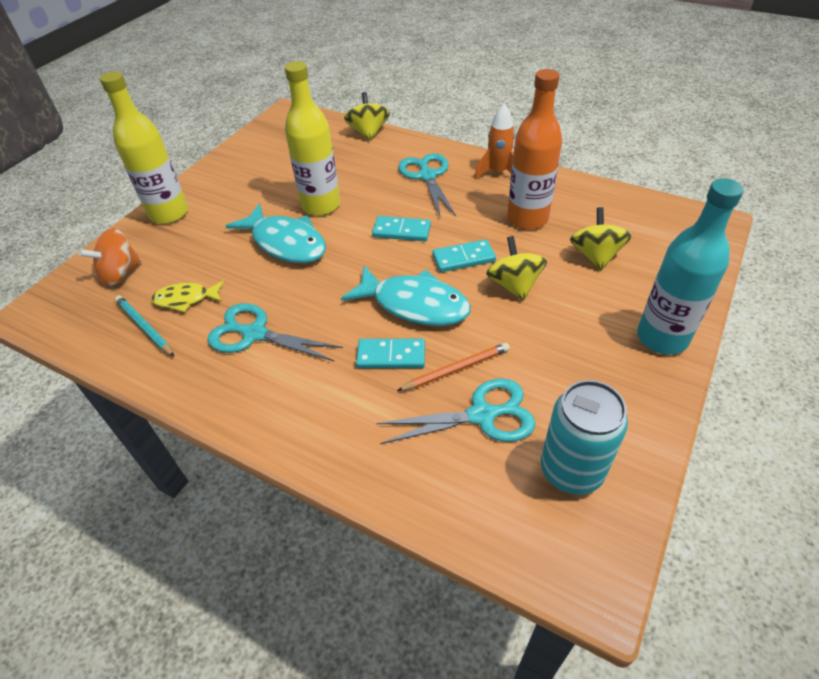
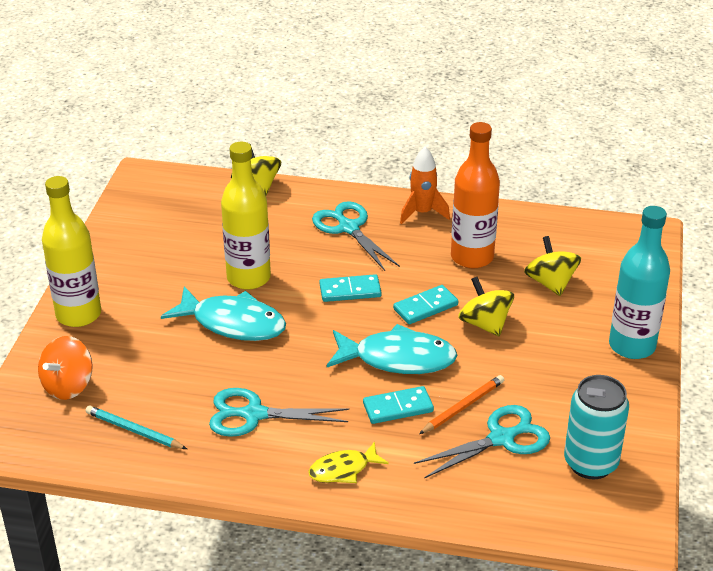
camera: 20 degrees left, 10 degrees down
yellow fish [151,281,224,313] -> yellow fish moved to [308,442,389,483]

